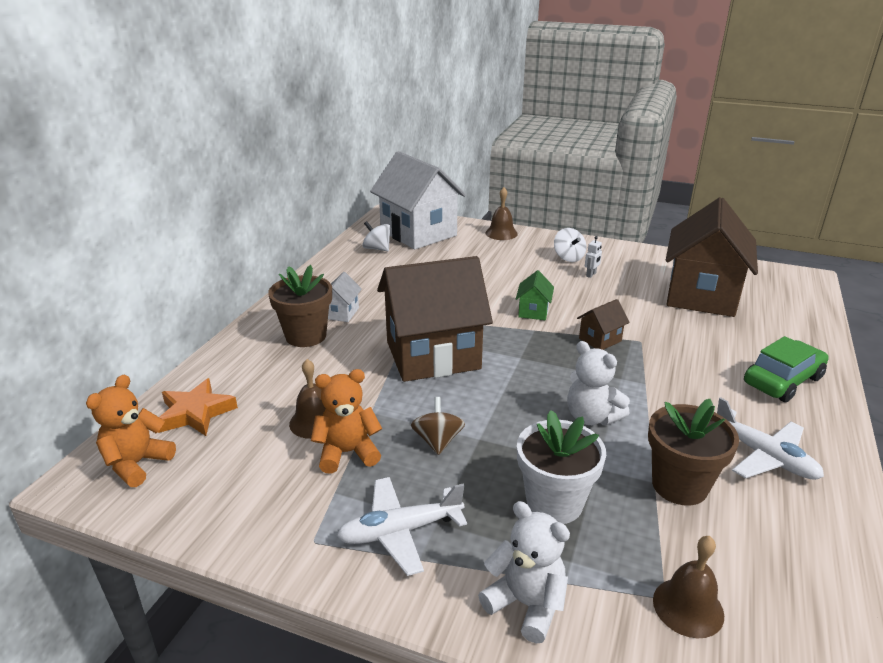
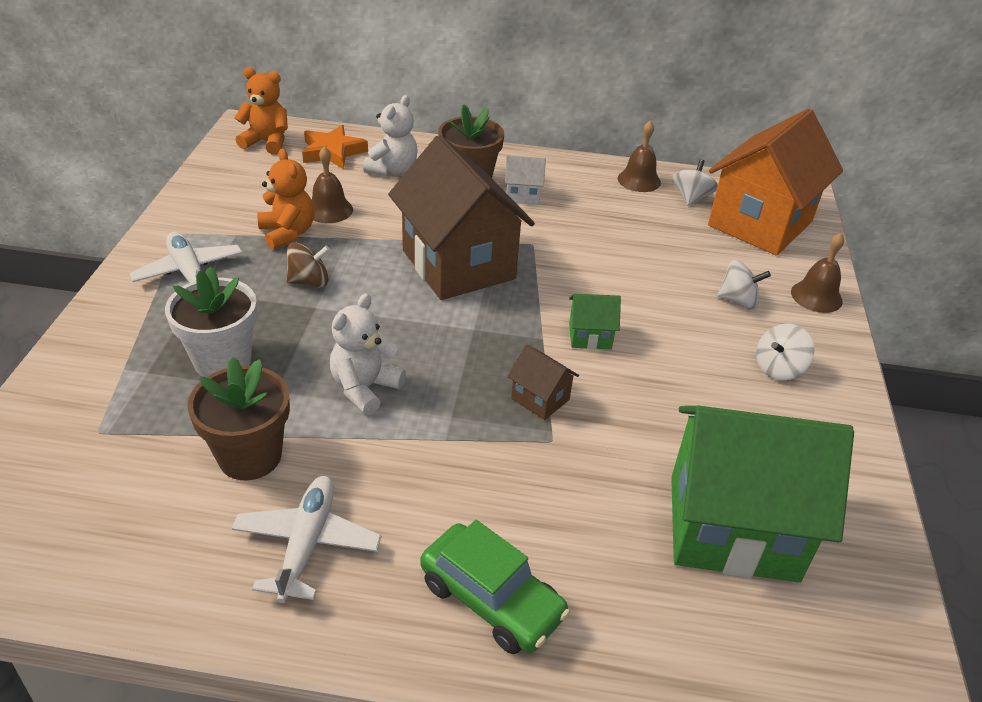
camera: 75 degrees right, 10 degrees up
white house [370,151,466,250] -> orange house [708,109,843,256]
white teddy bear [478,501,570,643] -> white teddy bear moved to [363,95,418,176]
white robot [585,236,602,278] -> none
brown bell [653,536,724,638] -> brown bell moved to [618,120,661,192]
brown house [666,197,758,317] -> green house [671,406,854,582]
white plane [717,397,824,480] -> white plane turned 150 degrees clockwise [232,476,382,603]
none -> white spinning top [717,260,771,309]

